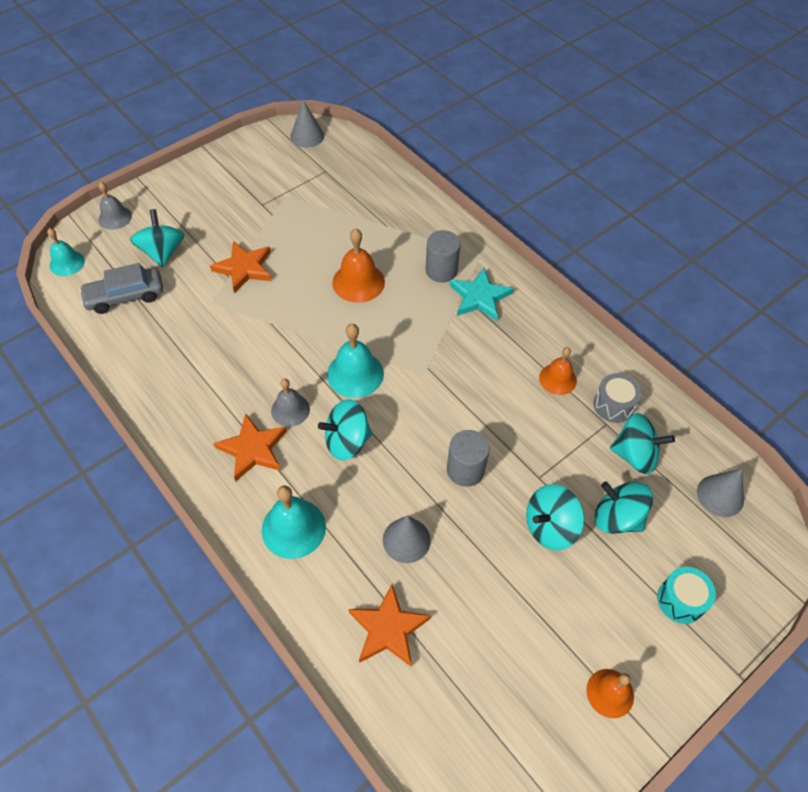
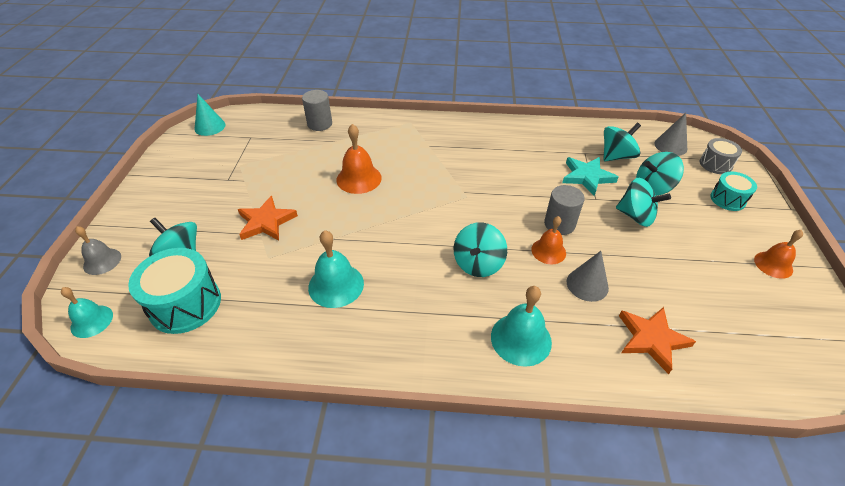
camera: 45 degrees left, 10 degrees down
grey car [79,263,163,314] -> turquoise drum [128,248,221,334]
orange star [214,413,287,481] -> none
grey bell [271,379,310,427] -> none
grey cone [290,100,324,148] -> turquoise cone [195,94,225,136]
turquoise bell [327,324,384,398] -> turquoise bell moved to [308,230,364,308]
grey cylinder [426,230,461,283] -> grey cylinder moved to [302,90,332,131]
turquoise star [450,268,513,321] -> turquoise star moved to [562,157,618,196]
turquoise spinning top [526,484,584,550] -> turquoise spinning top turned 75 degrees counterclockwise [616,178,671,227]
orange bell [539,347,577,395] -> orange bell moved to [531,216,566,264]
grey drum [593,373,642,423] -> grey drum moved to [700,138,742,174]

